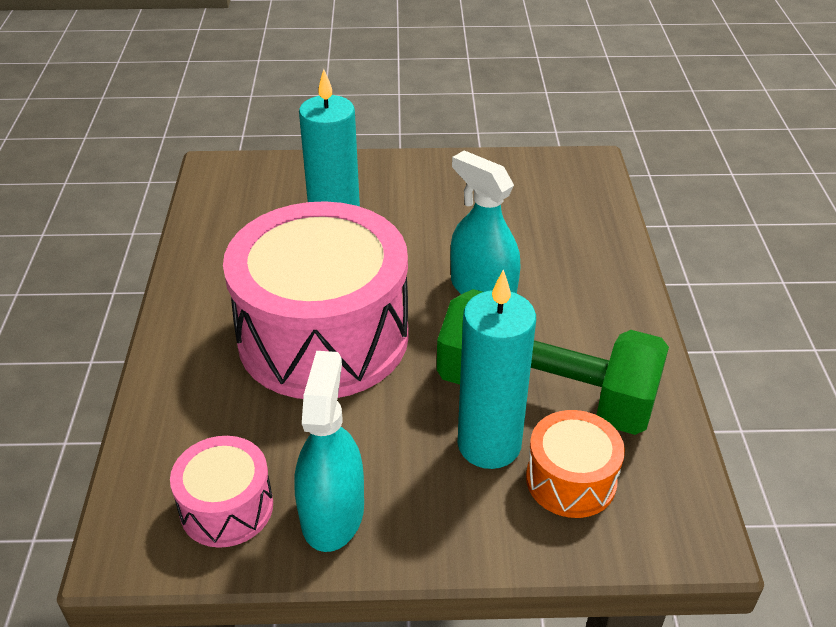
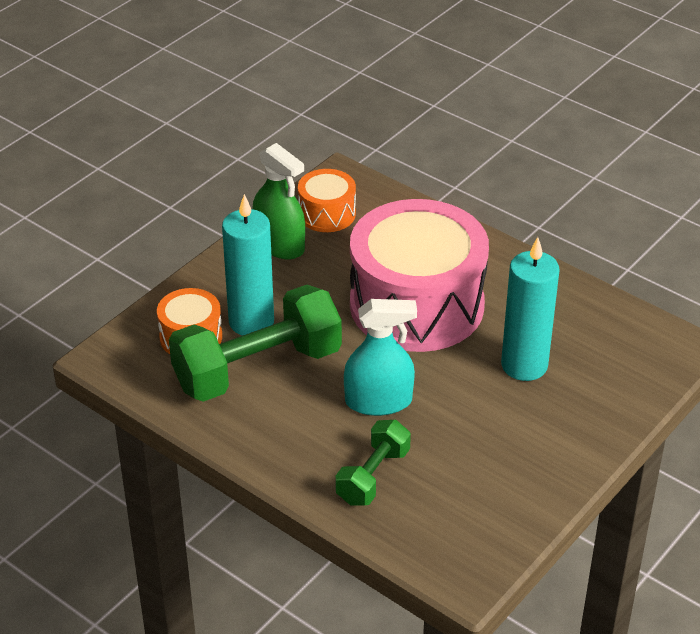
camera: 130 degrees right, 0 degrees up
pink drum [170,436,273,548] -> orange drum [298,169,356,232]
turquoise spray bottle [294,351,364,552] -> green spray bottle [252,143,305,259]
none -> green dumbbell [335,420,411,505]

